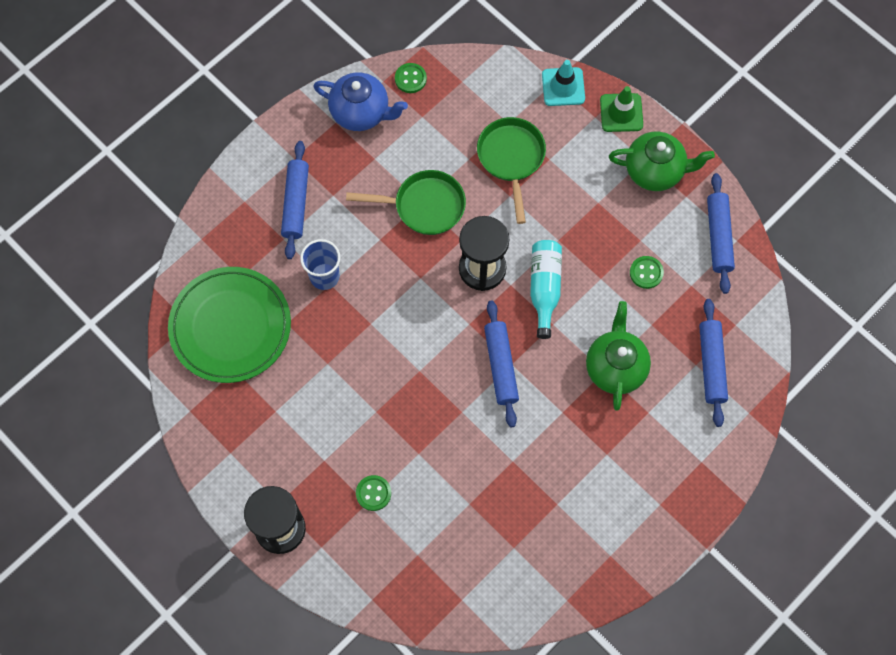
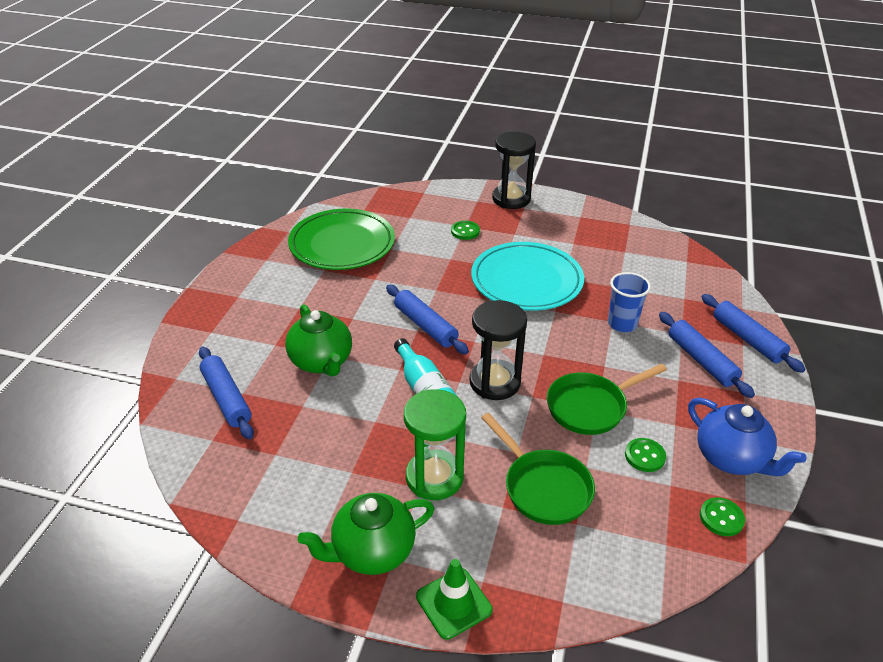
camera: 150 degrees right, 30 degrees down
green plate [168,267,291,383] -> green plate moved to [288,209,395,270]
blue teapot [313,73,408,131] -> blue teapot turned 120 degrees counterclockwise [688,397,807,476]
turquoise traffic cone [542,60,585,106] -> none
green button [630,256,664,289] -> green button moved to [625,438,666,472]
blue rolling pin [707,173,735,294] -> blue rolling pin moved to [702,294,805,373]
none -> green hourglass [404,389,466,500]
none -> turquoise plate [471,242,584,311]

